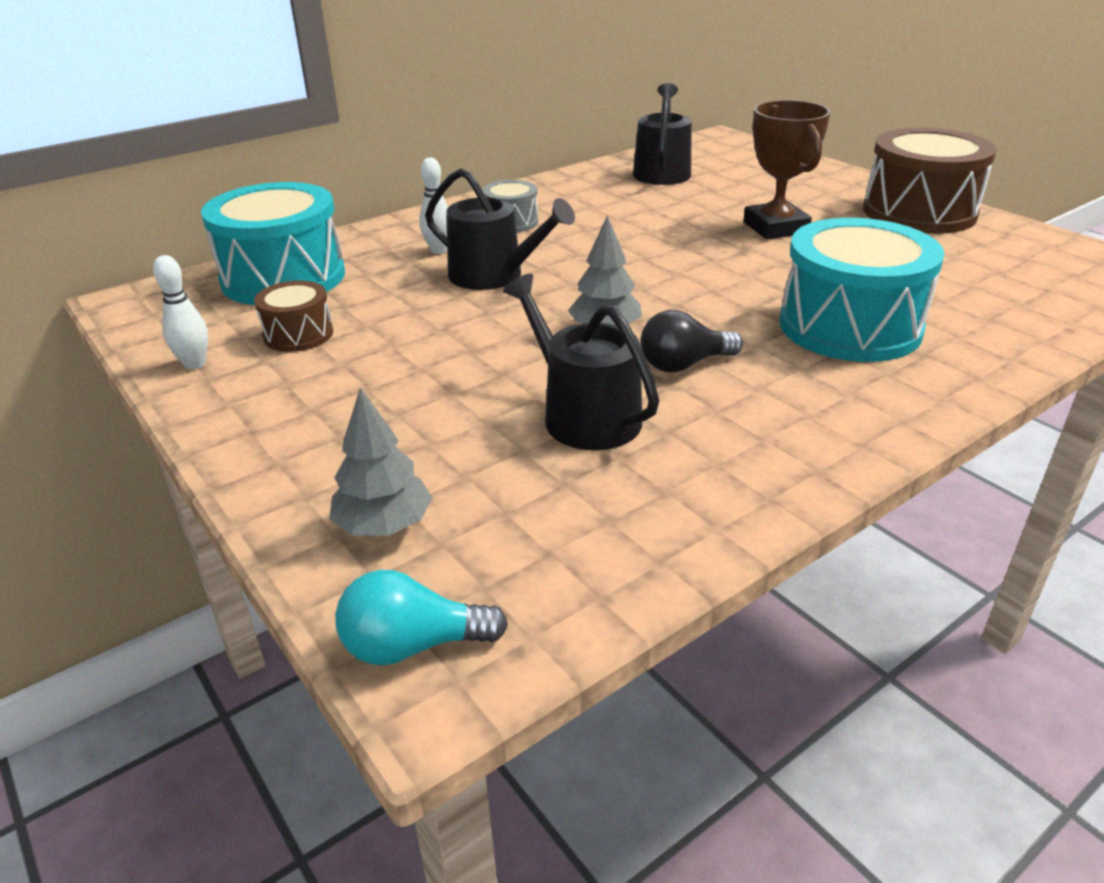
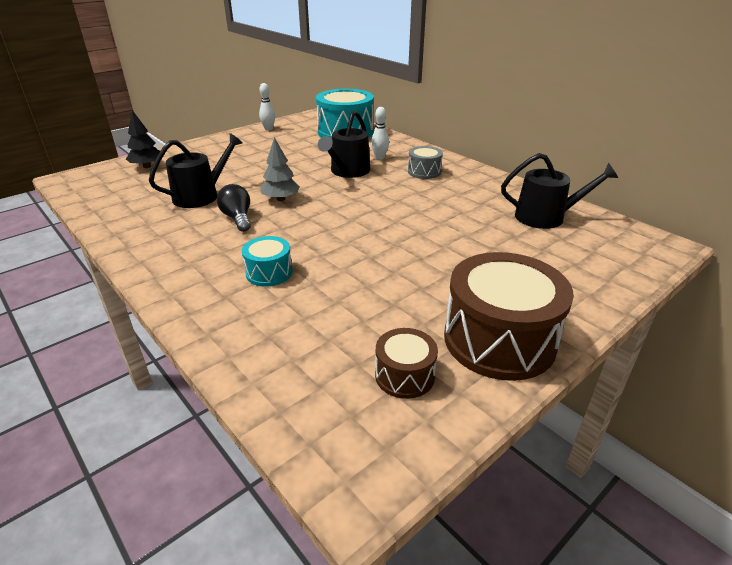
camera: 85 degrees right, 0 degrees up
brown drum [254,281,333,352] -> brown drum moved to [375,328,438,399]
grey tree [329,387,432,536] -> black tree [126,110,160,168]
turquoise light bulb [335,570,508,666] -> none
brown trophy [743,100,830,239] -> none
turquoise drum [780,218,945,362] -> turquoise drum [242,236,292,287], size x0.50

